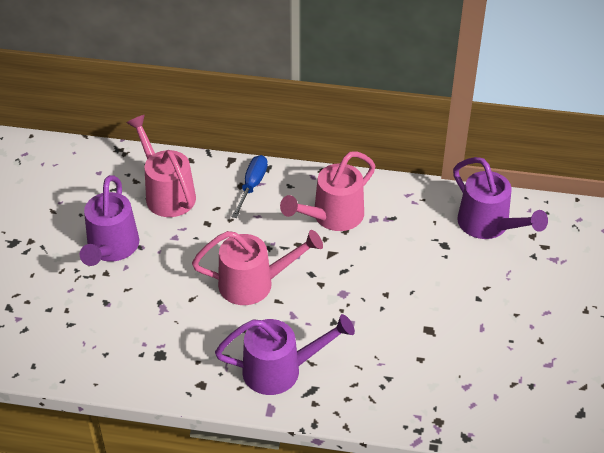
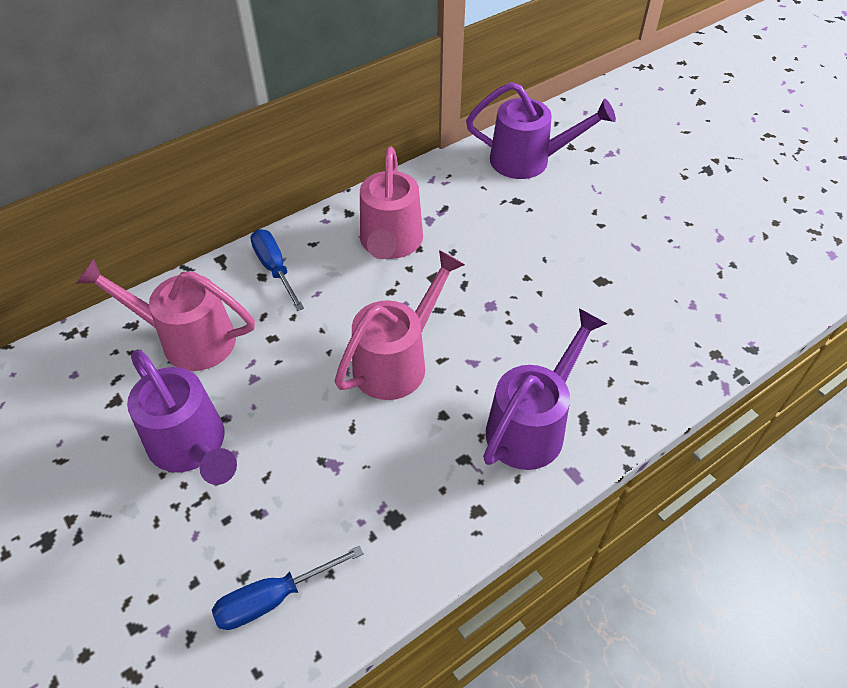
camera: 45 degrees left, 5 degrees up
none -> blue screwdriver [212,546,364,630]

